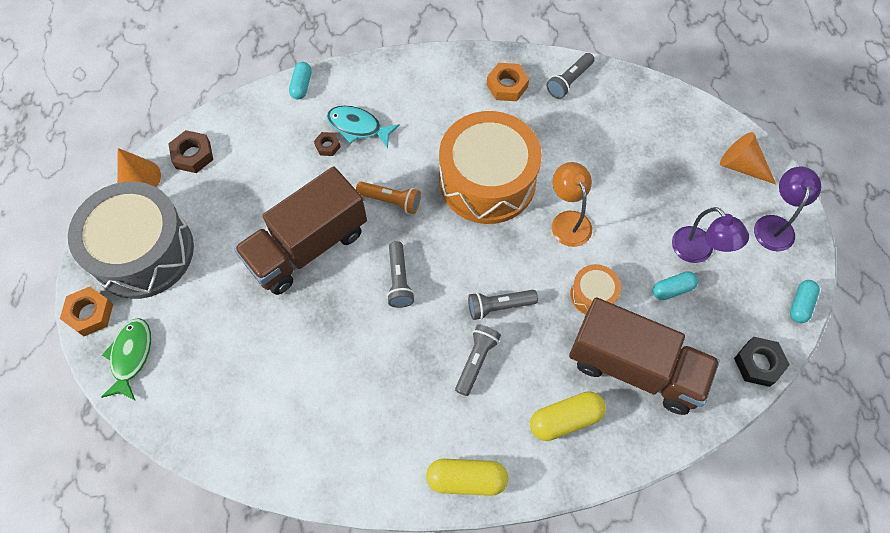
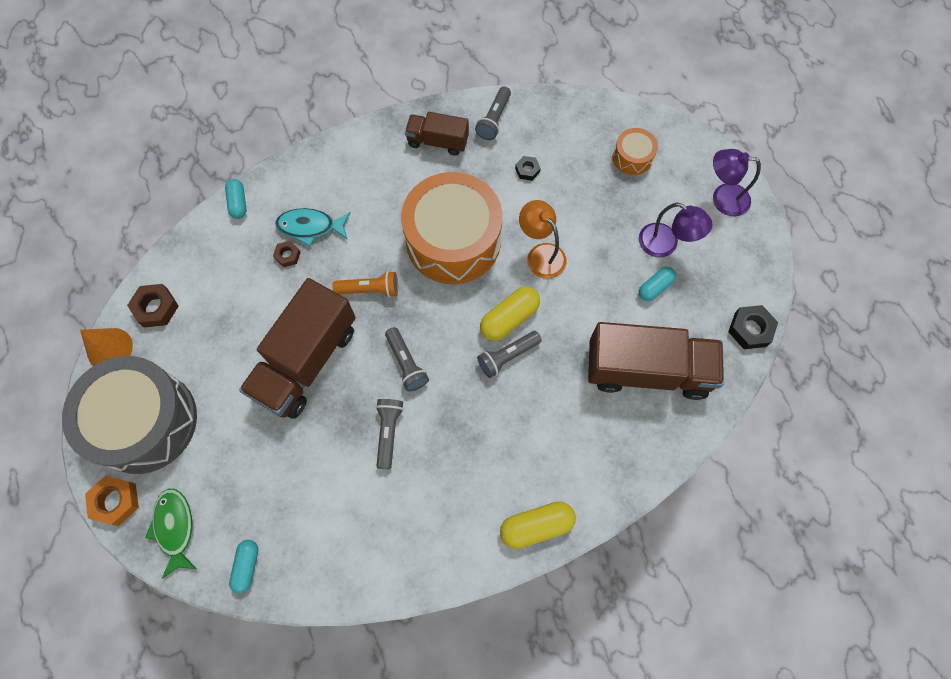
camera: 20 degrees left, 5 degrees up
grey flashlight [455,324,501,396] -> grey flashlight moved to [376,399,404,469]
orange nut [487,63,529,101] -> brown truck [405,112,469,156]
yellow capsule [530,391,606,441] -> yellow capsule moved to [480,286,540,341]
orange drum [570,264,621,315] -> orange drum moved to [613,128,658,175]
orange cone [720,132,776,184] -> none
purple lamp [754,166,821,251] -> purple lamp turned 75 degrees counterclockwise [713,149,761,216]
turquoise capsule [790,280,820,323] -> turquoise capsule moved to [229,540,258,594]
none -> black nut [515,156,541,181]

